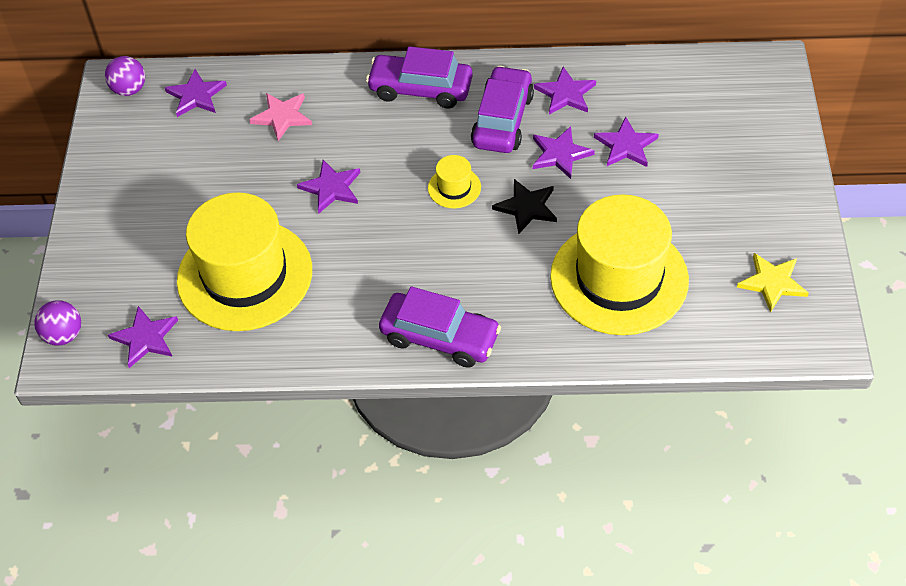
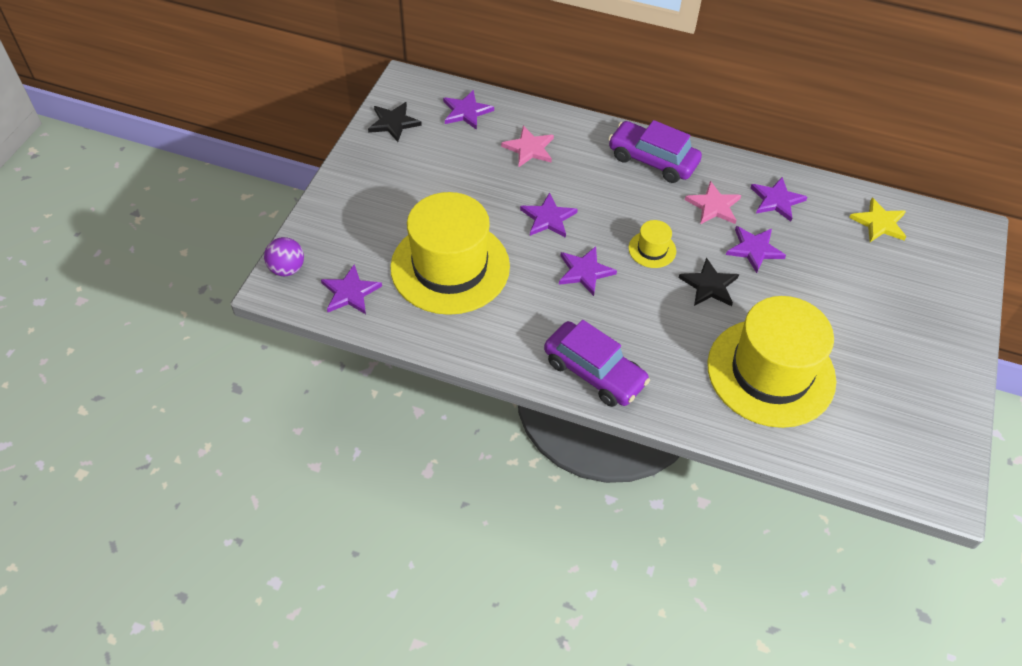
camera: 15 degrees right, 0 degrees up
purple ball [105,56,145,96] -> none
purple car [471,66,534,153] -> pink star [685,181,741,225]
purple star [594,117,659,167] -> purple star moved to [559,246,617,296]
yellow star [737,253,809,313] -> yellow star moved to [849,198,906,242]
none -> black star [368,102,422,142]

